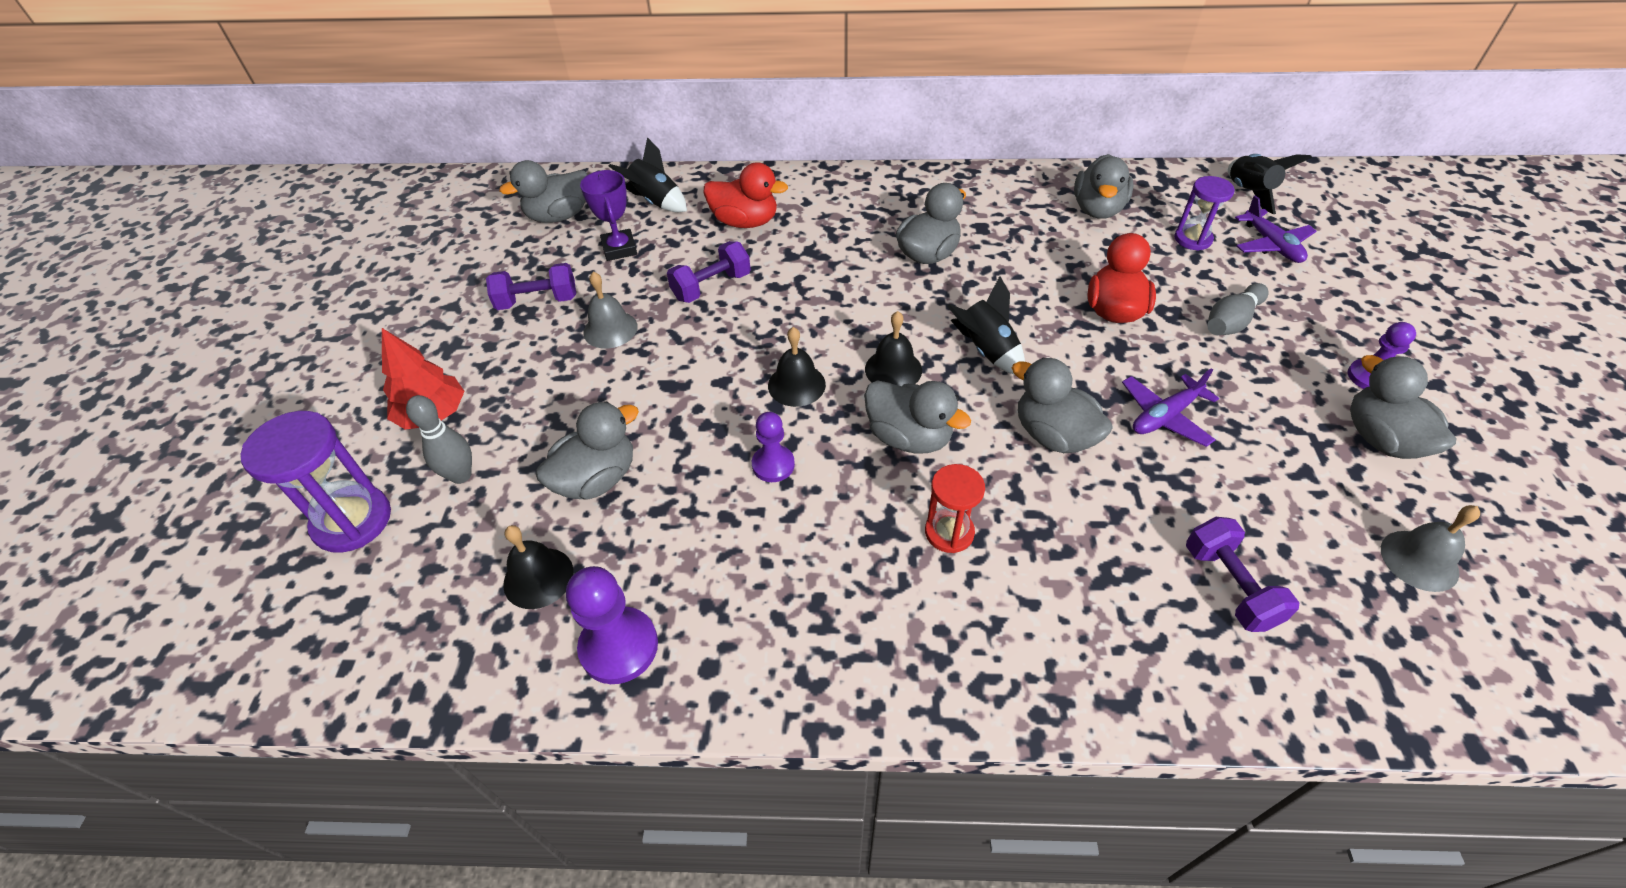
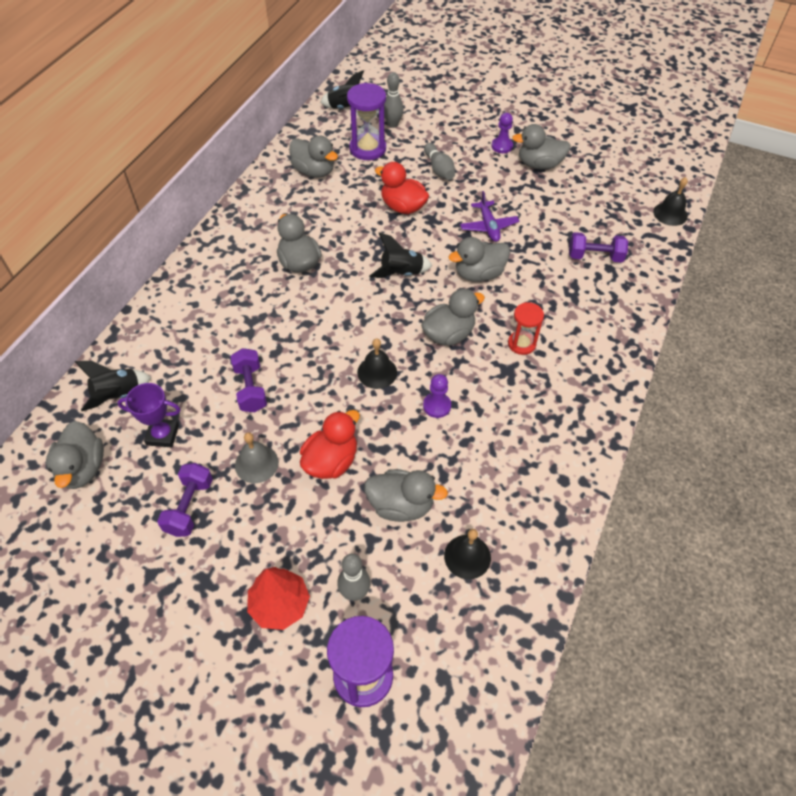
camera: 70 degrees left, 5 degrees up
grey duck [536,401,639,499] -> grey duck turned 120 degrees clockwise [364,469,448,522]
purple pawn [566,566,658,684] -> none
red duck [704,162,788,228] -> red duck moved to [300,410,360,479]
black bell [865,311,922,386] -> black bell moved to [653,177,688,226]
purple hourglass [1174,176,1235,251] -> purple hourglass [347,83,386,160], size x1.60
purple plane [1235,195,1316,263] -> grey bowling pin [384,72,404,128]
grey bell [1381,505,1480,592] -> none

